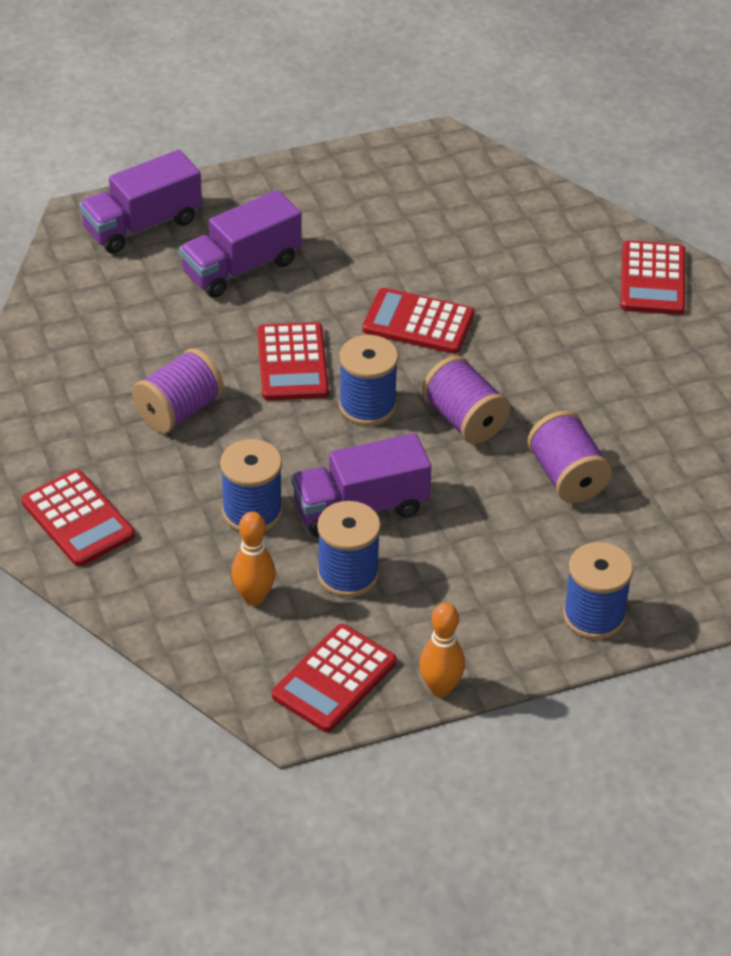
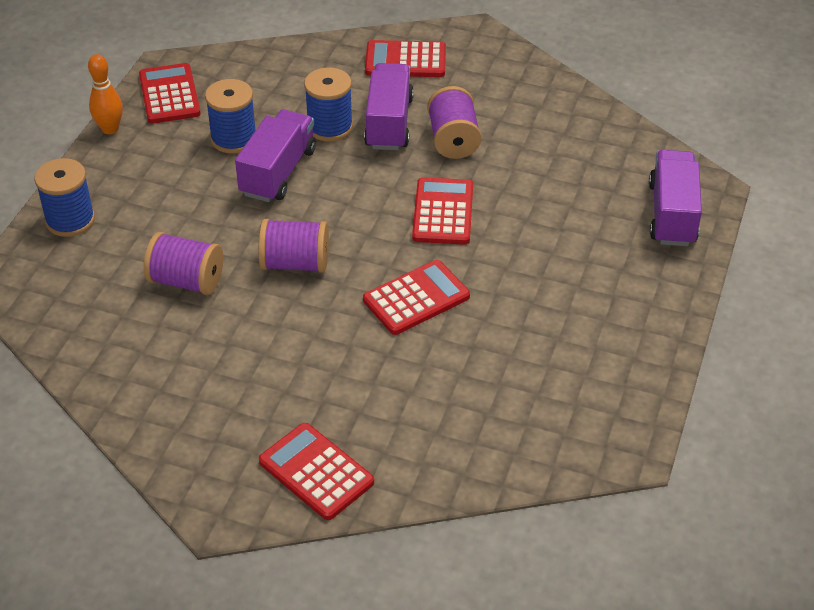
camera: 130 degrees right, 0 degrees up
purple truck [179,190,302,298] -> purple truck moved to [364,63,414,150]
orange bowling pin [231,511,276,606] -> none
red calculator [257,322,329,401] -> red calculator turned 60 degrees clockwise [412,177,473,245]
blue spool [339,335,398,426] -> none

